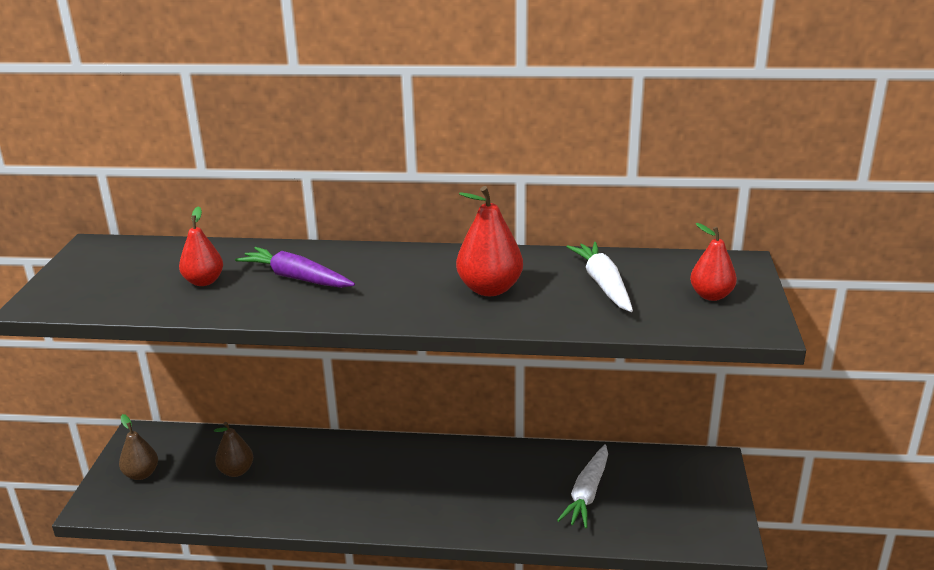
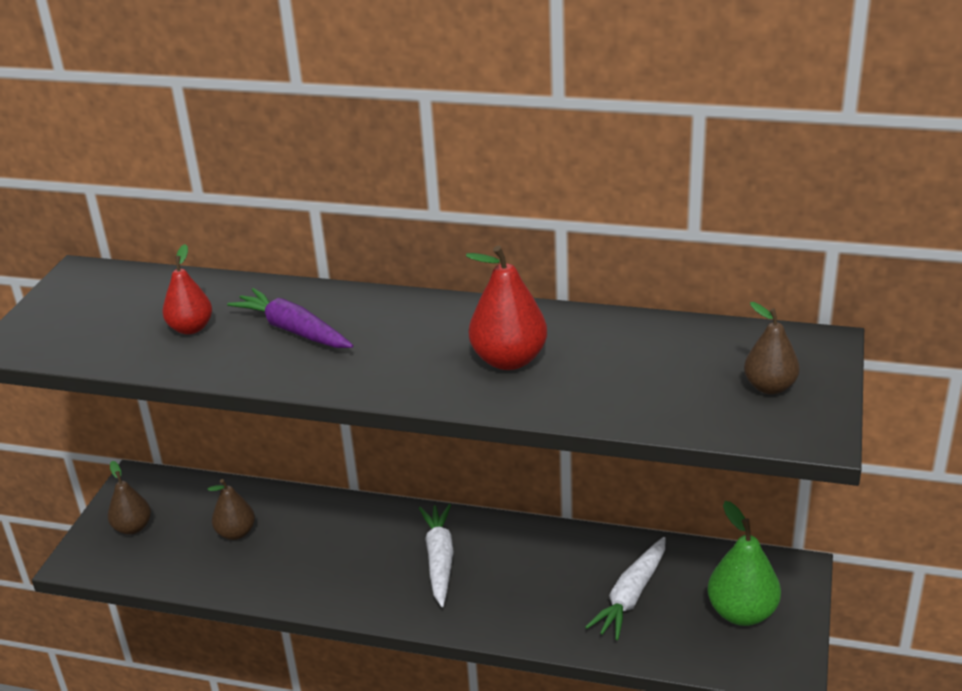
camera: 10 degrees right, 5 degrees up
white carrot [567,242,633,312] -> white carrot moved to [419,504,454,607]
red pear [690,223,737,301] -> brown pear [744,302,800,394]
none -> green pear [707,501,781,626]

